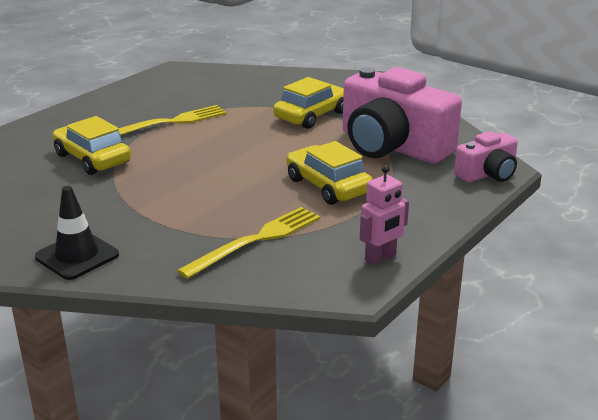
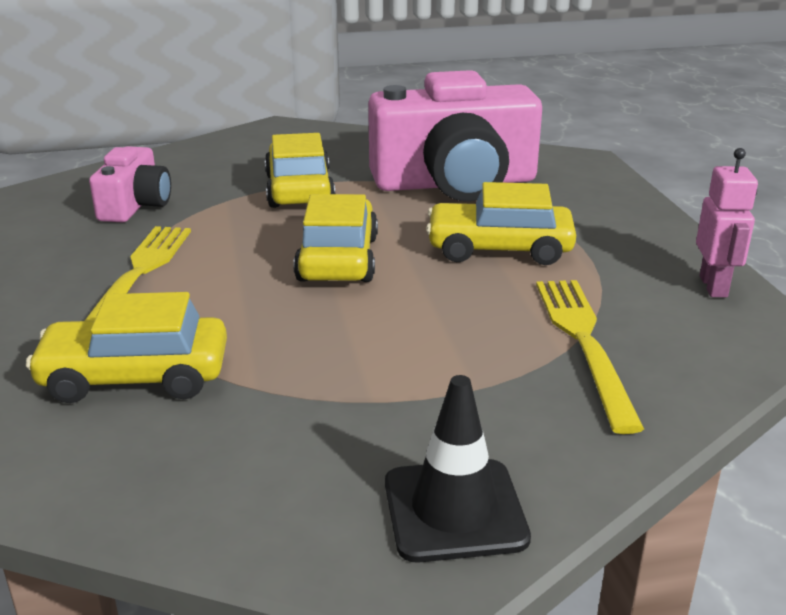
camera: 50 degrees left, 0 degrees up
pink camera [454,131,518,182] -> pink camera moved to [89,146,171,223]
none -> yellow car [293,194,378,282]

